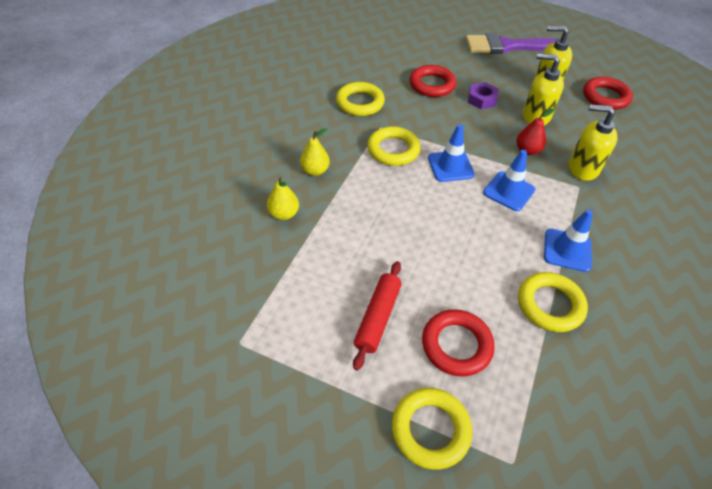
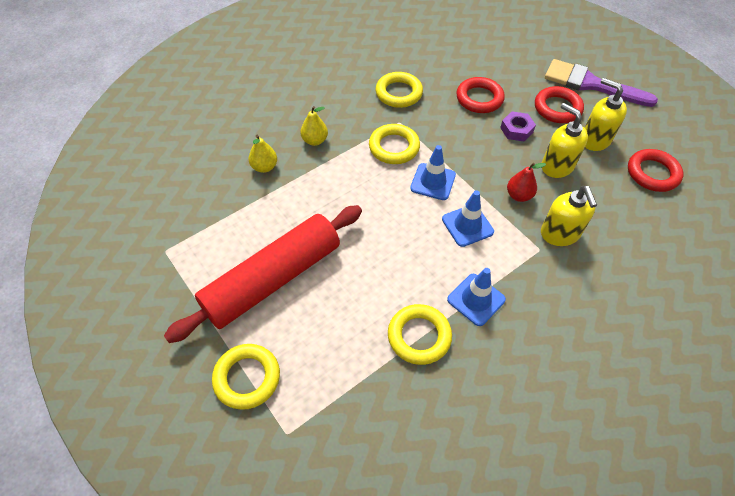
camera: 30 degrees right, 5 degrees up
red rolling pin [353,261,402,371] -> red rolling pin [164,205,362,343], size x2.02
red ring [422,309,494,377] -> red ring moved to [535,86,584,123]
yellow soap dispenser [569,104,618,181] -> yellow soap dispenser turned 150 degrees counterclockwise [541,186,597,246]

